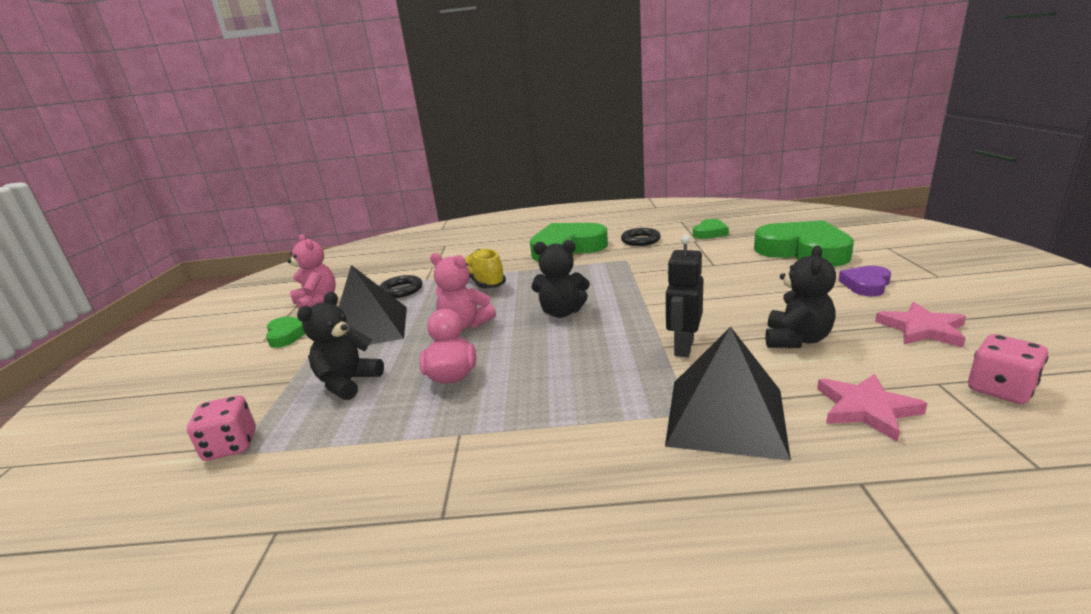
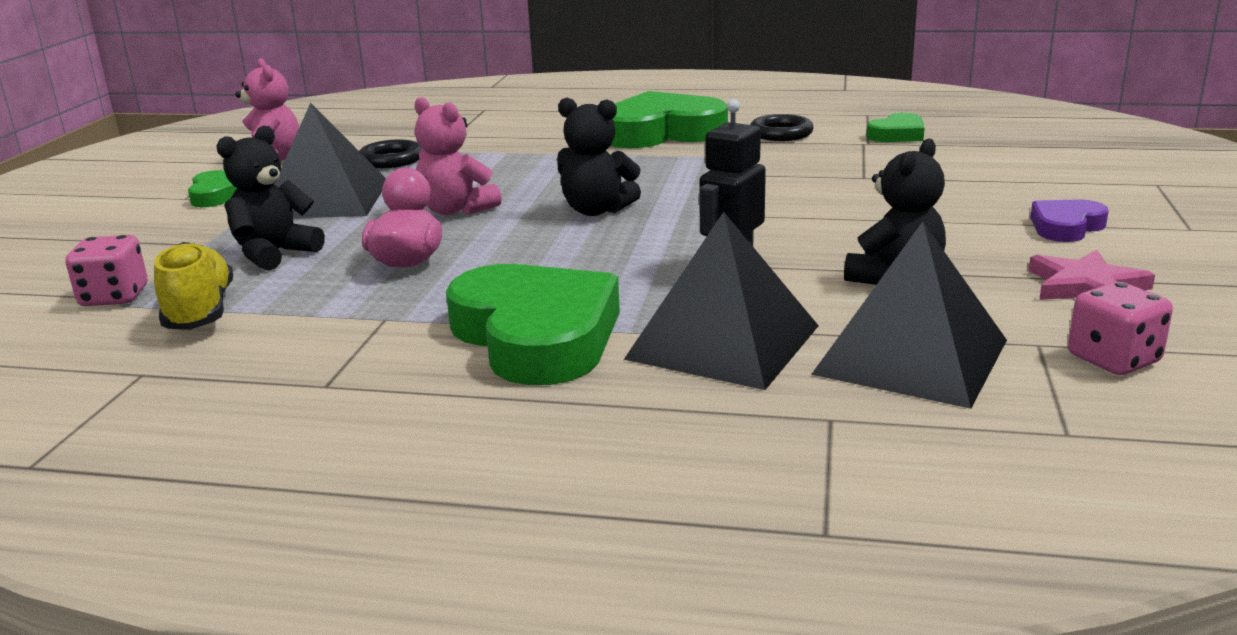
camera: 10 degrees right, 0 degrees up
yellow shoe [465,249,506,288] -> yellow shoe moved to [154,242,233,330]
green heart [754,220,854,267] -> green heart moved to [446,264,620,385]
pink star [817,373,928,442] -> black pyramid [811,222,1007,409]

